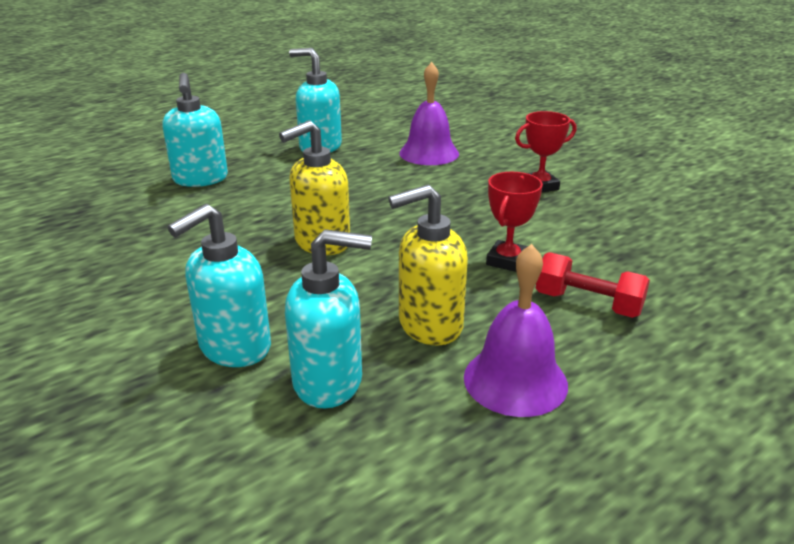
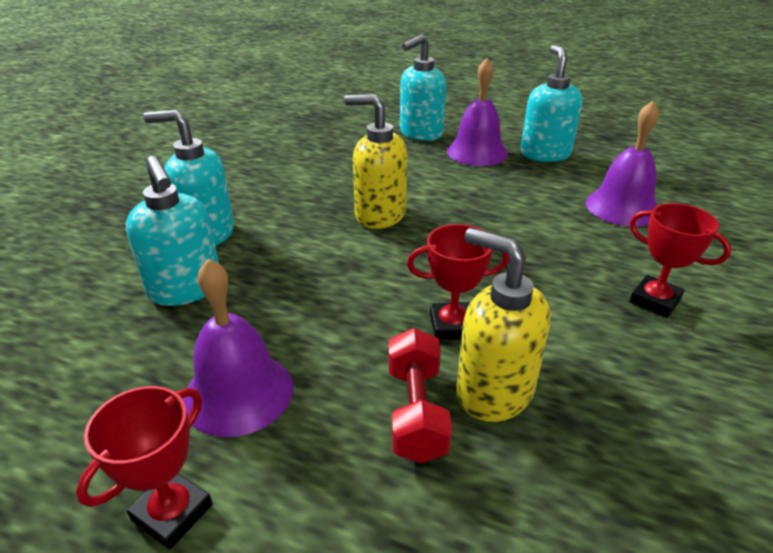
camera: 60 degrees right, 5 degrees up
yellow soap dispenser [388,185,468,346] -> yellow soap dispenser moved to [456,228,550,422]
none -> red trophy [76,386,212,549]
none -> purple bell [447,58,508,166]

